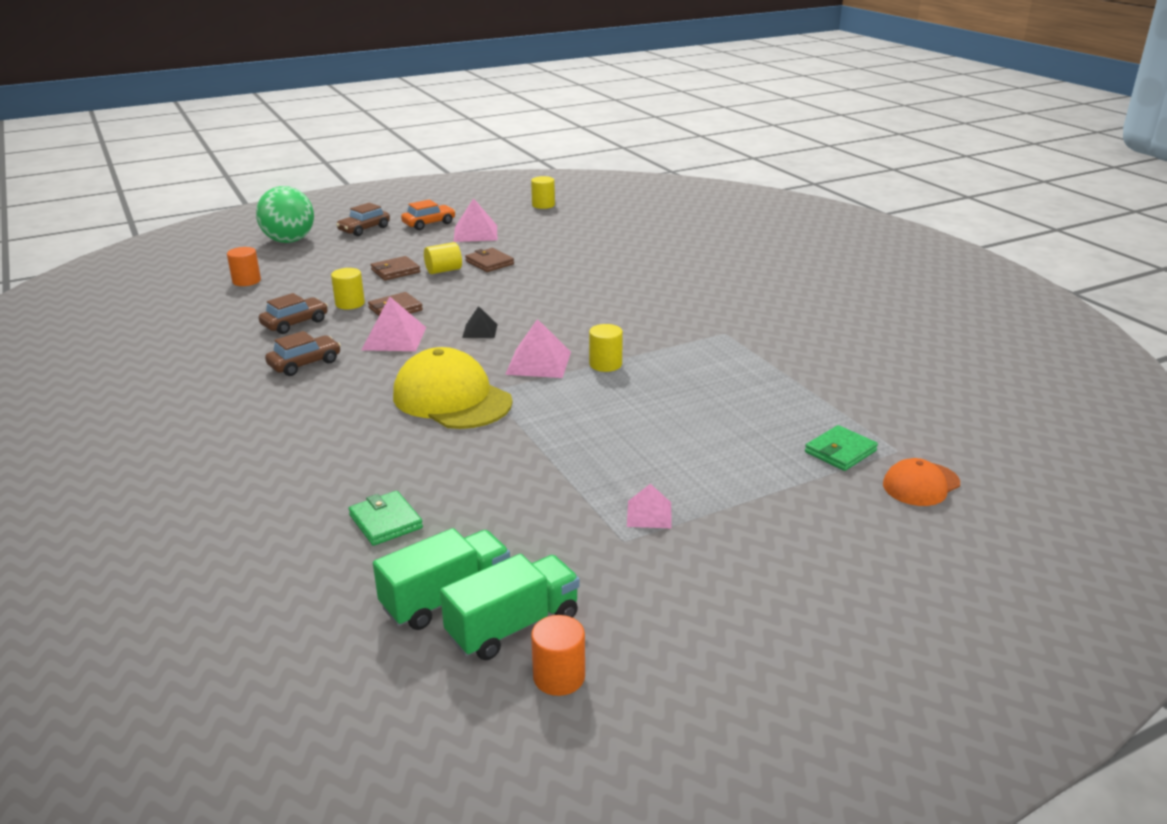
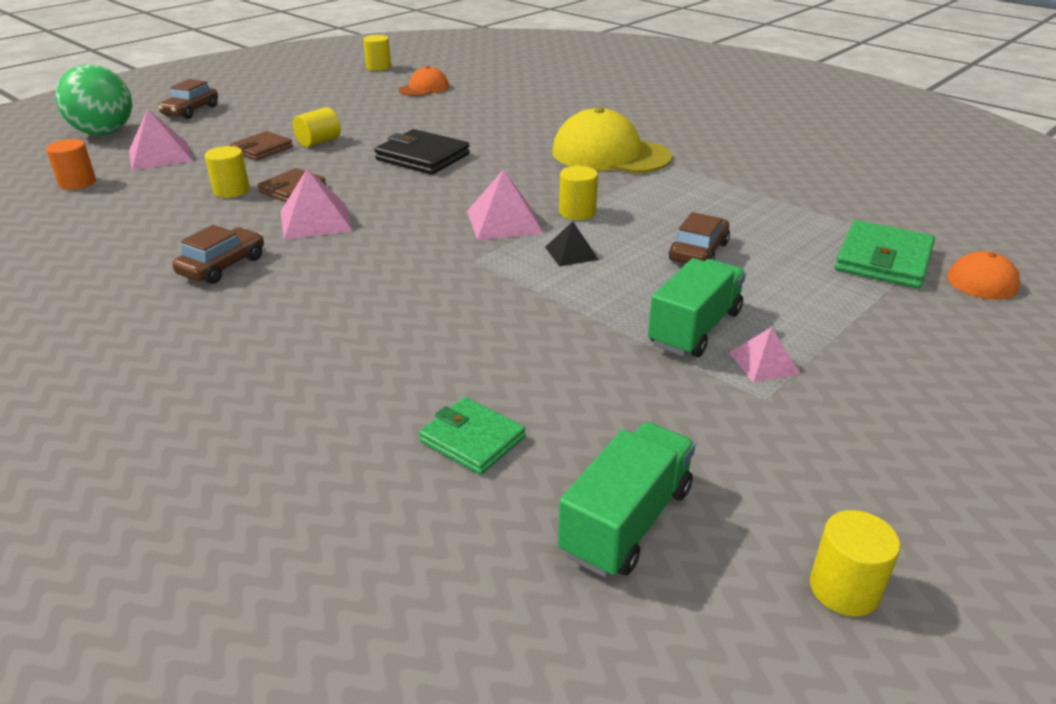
camera: 20 degrees left, 5 degrees up
brown car [259,293,328,334] -> brown car moved to [669,212,730,263]
yellow cap [393,347,513,429] -> yellow cap moved to [552,107,672,174]
orange car [401,200,456,230] -> none
green truck [440,554,580,660] -> green truck moved to [648,258,746,357]
pink pyramid [453,198,497,242] -> pink pyramid moved to [129,109,192,170]
black pyramid [462,306,498,338] -> black pyramid moved to [545,221,599,266]
brown wallet [465,248,514,272] -> none
orange cylinder [531,615,585,696] -> yellow cylinder [810,510,900,616]
green wallet [805,425,878,471] -> green wallet [835,220,935,289], size x1.54
none -> black wallet [374,129,470,175]
none -> orange cap [399,66,449,96]

